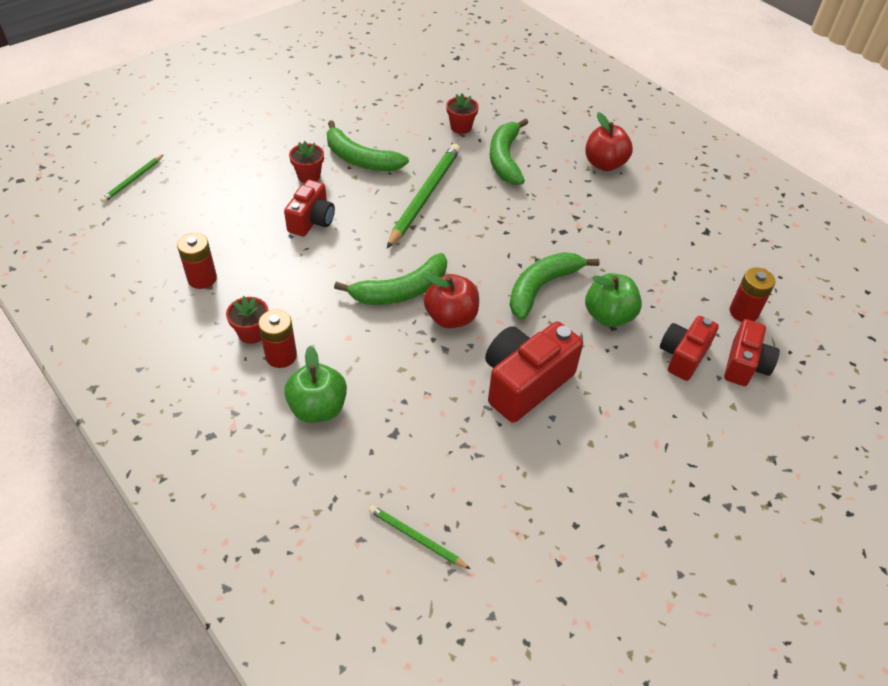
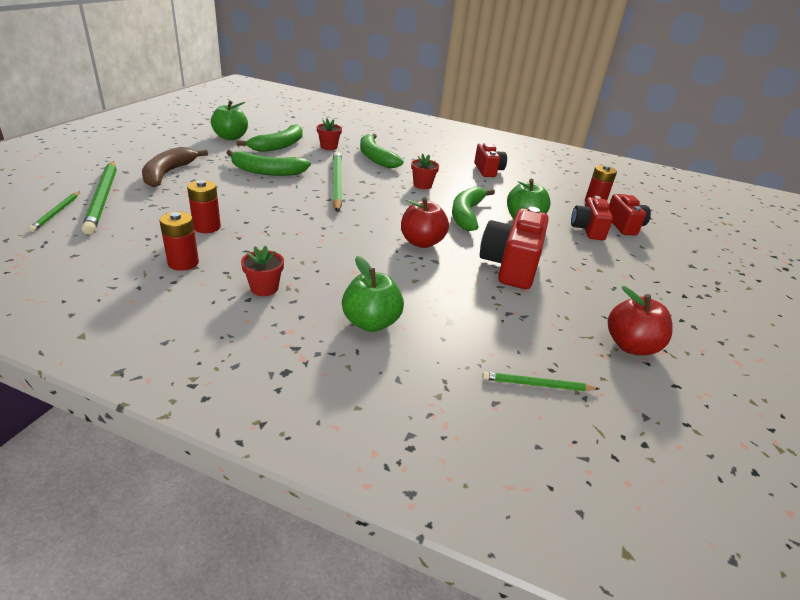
camera: 30 degrees left, 15 degrees down
red battery [258,310,297,368] -> red battery moved to [187,180,221,233]
red camera [284,180,335,237] -> red camera moved to [474,143,507,177]
red flower pot [289,141,324,183] -> red flower pot moved to [411,154,439,189]
green banana [334,253,447,305] -> green banana moved to [237,124,303,152]
red apple [585,112,633,171] -> red apple moved to [608,286,673,355]
none -> green pencil [82,161,116,235]
none -> brown banana [142,147,208,187]
none -> green apple [211,100,248,140]

